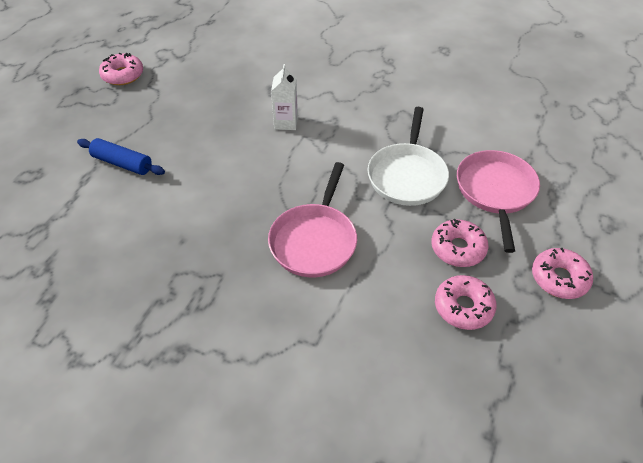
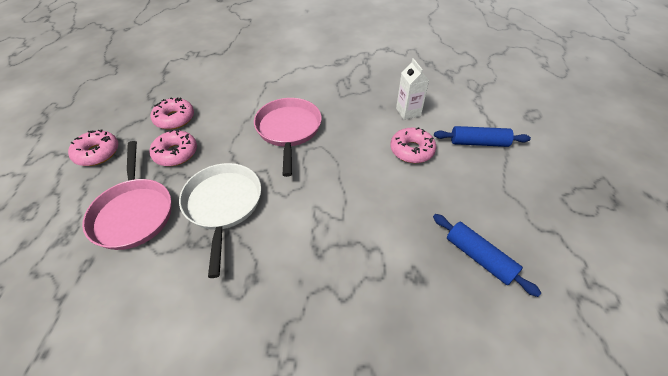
camera: 160 degrees right, 0 degrees up
pink donut [99,53,143,85] -> pink donut moved to [390,127,436,163]
white carton [271,64,298,130] -> white carton moved to [396,58,429,120]
none -> blue rolling pin [433,214,541,297]

